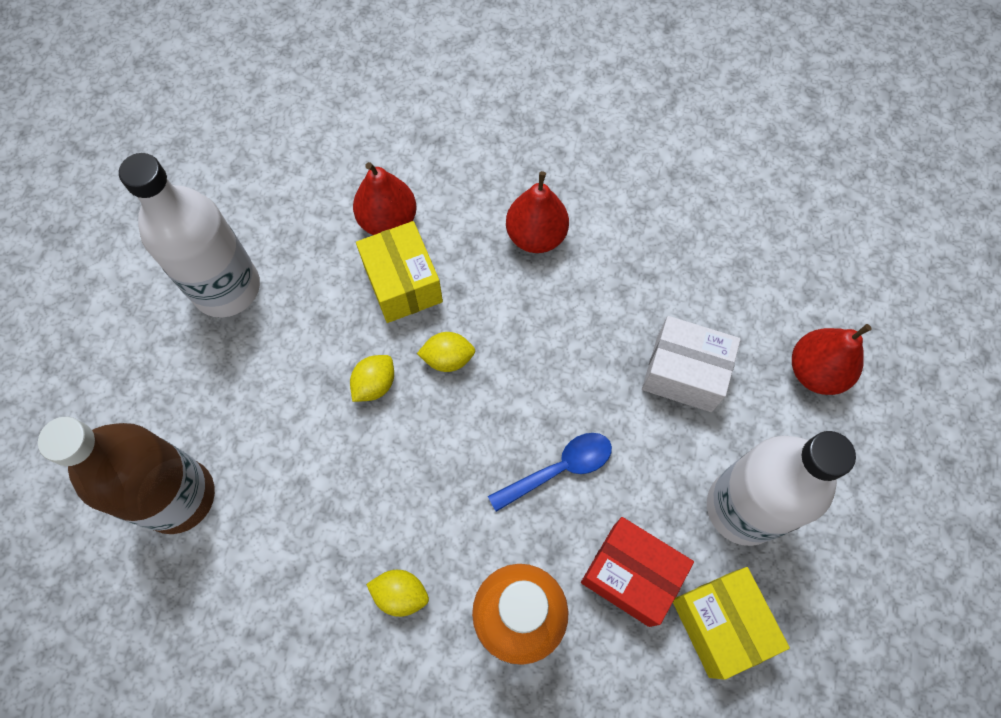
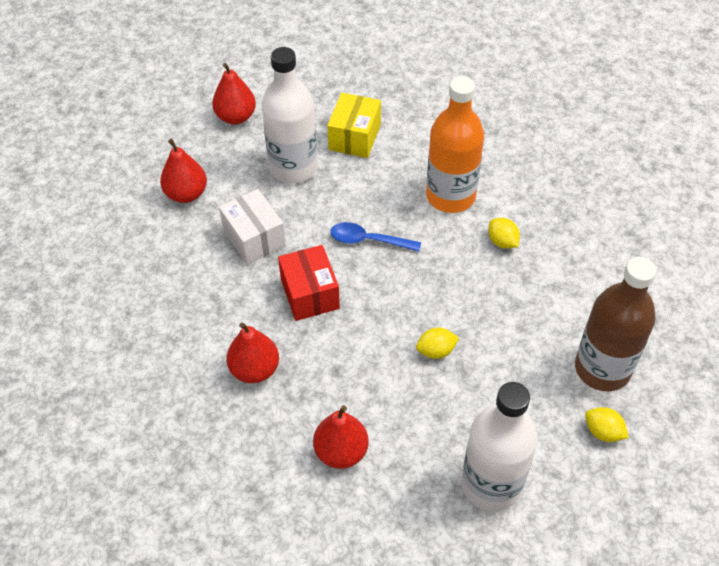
camera: 140 degrees left, 15 degrees down
yellow box [356,221,443,323] -> none
yellow lemon [417,332,475,372] -> yellow lemon moved to [585,407,629,442]
red box [581,517,694,627] -> red box moved to [278,245,340,321]
none -> red pear [212,63,256,125]

